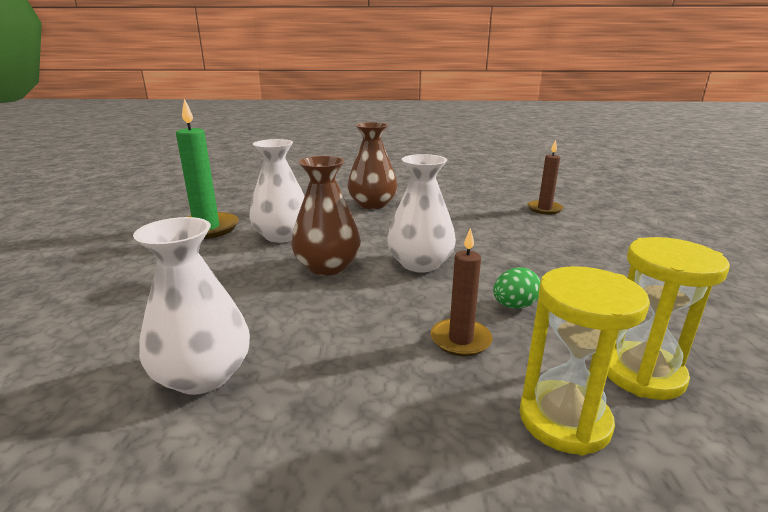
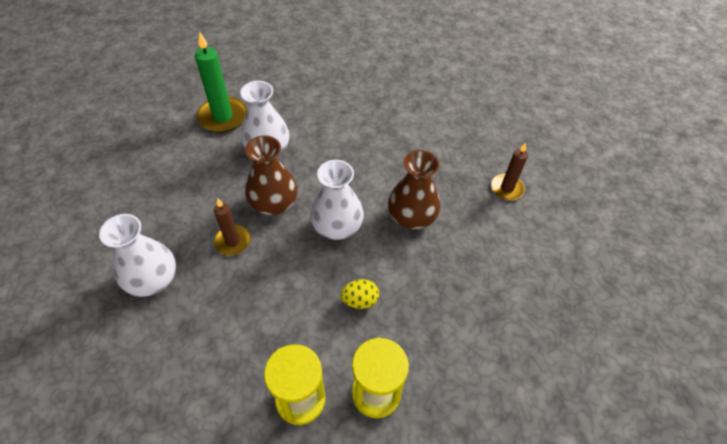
camera: 25 degrees right, 30 degrees up
brown vase [348,122,398,209] -> brown vase moved to [388,150,441,229]
brown candle [431,228,492,356] -> brown candle moved to [214,198,251,255]
green egg [493,267,540,308] -> yellow egg [340,279,379,309]

